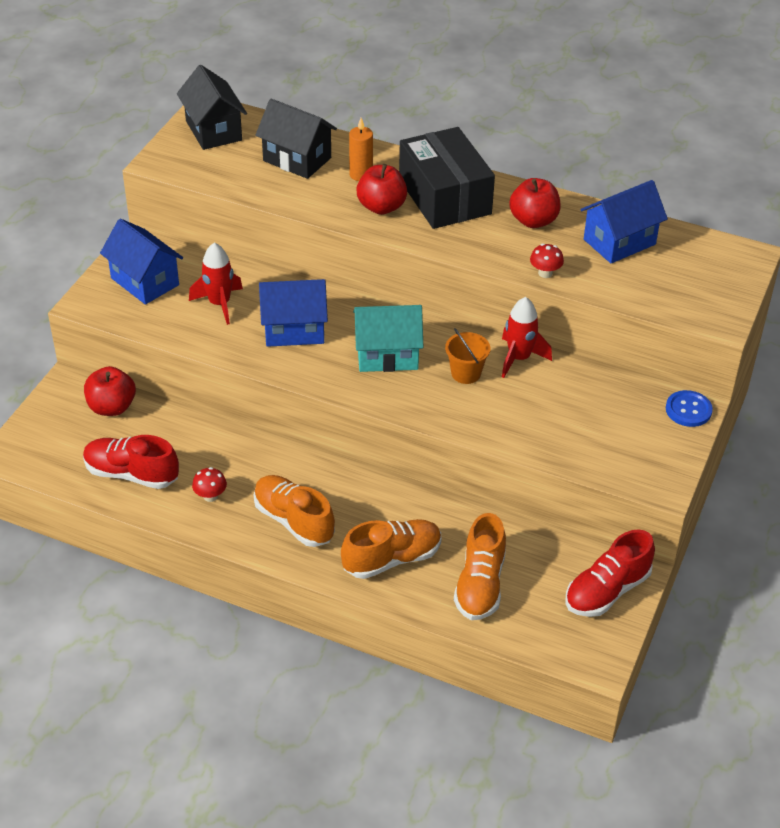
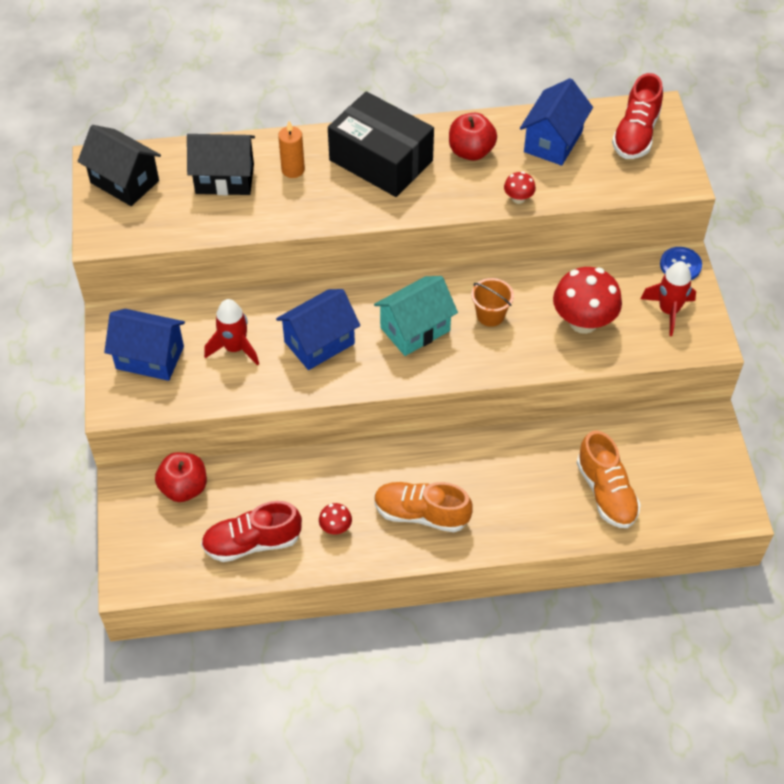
camera: 30 degrees left, 10 degrees up
orange shoe [341,519,441,579] -> none
red apple [356,164,407,215] -> none
red rocket [502,297,552,378] -> red rocket moved to [641,261,696,336]
red shoe [565,529,655,617] -> red shoe moved to [612,73,663,159]
none -> red mushroom [553,267,622,334]

